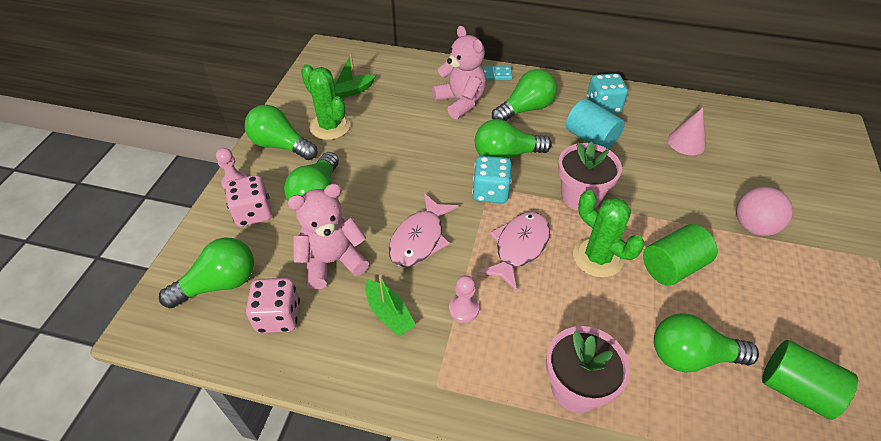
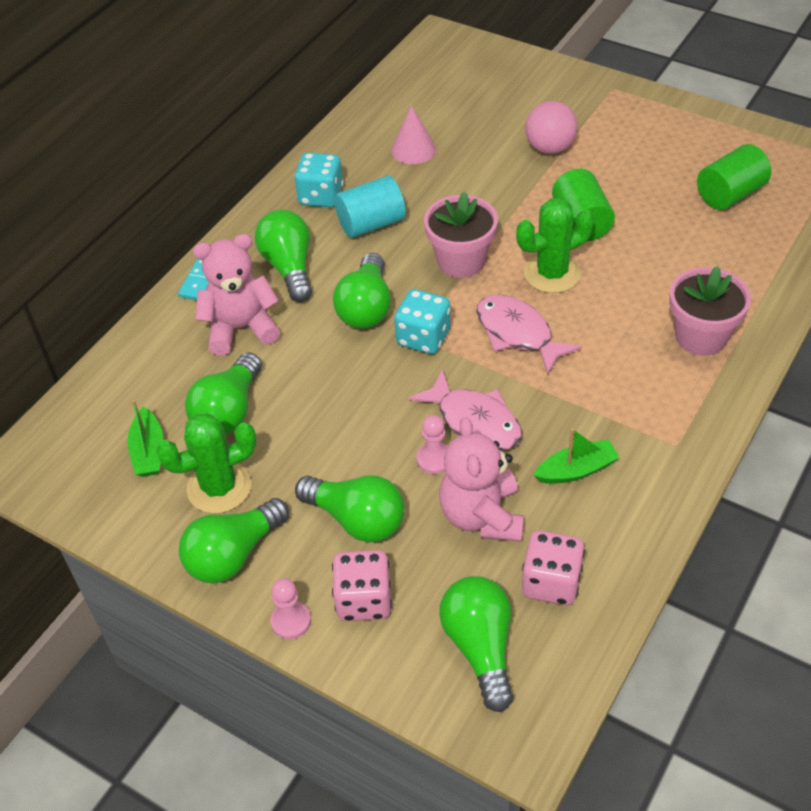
camera: 70 degrees left, 0 degrees up
pink pawn [449,275,479,323] -> pink pawn moved to [416,415,448,474]
green light bulb [654,313,759,373] -> green light bulb moved to [185,352,262,435]

